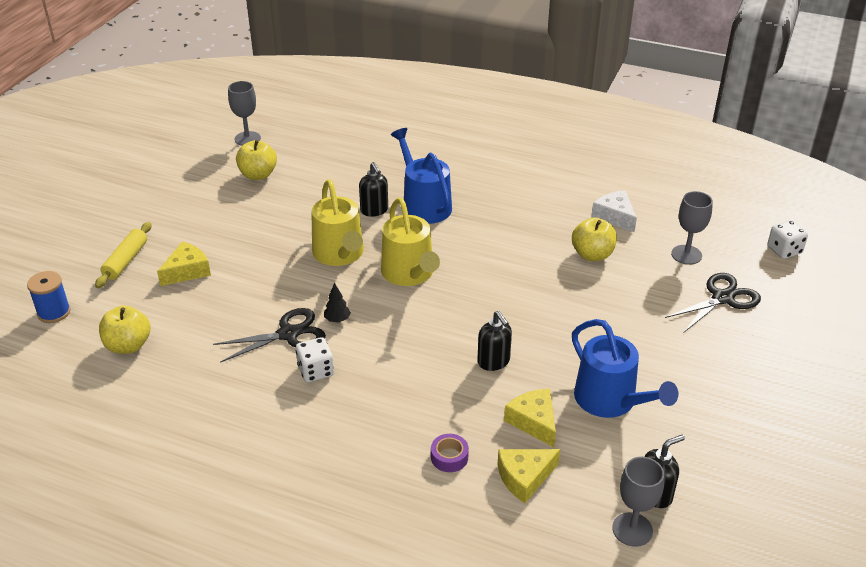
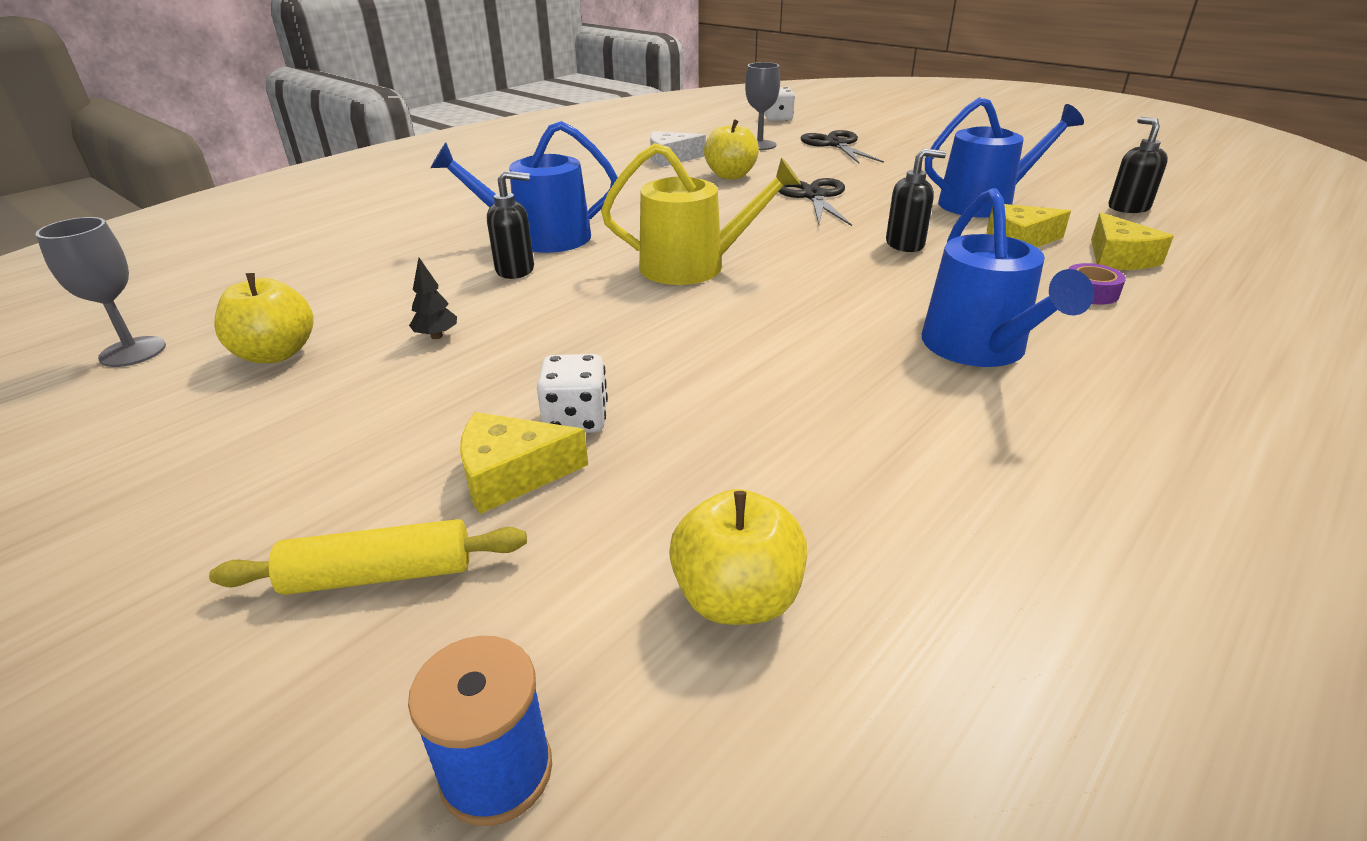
camera: 70 degrees left, 5 degrees down
yellow rolling pin [95,222,152,288] -> yellow rolling pin turned 45 degrees counterclockwise [209,519,527,595]
yellow cheese [157,242,211,286] -> yellow cheese turned 75 degrees counterclockwise [460,412,588,514]
black scissors [213,308,326,363] -> black scissors moved to [778,178,852,226]
white dice [296,337,334,382] -> white dice moved to [537,354,608,433]
yellow watering can [311,179,364,266] -> none
black tree [324,282,351,322] -> black tree moved to [409,258,457,339]
grey goblet [612,457,664,547] -> none
none -> blue watering can [922,188,1094,367]

